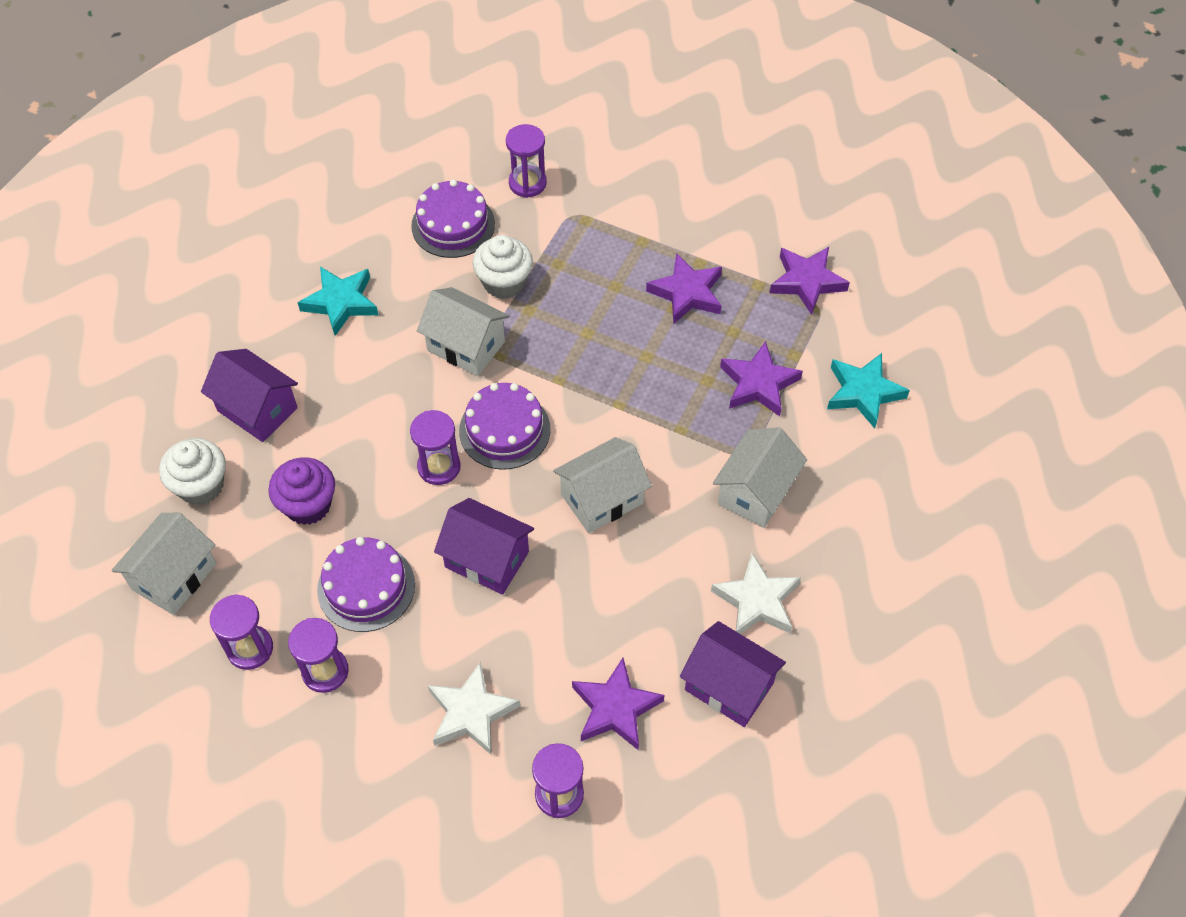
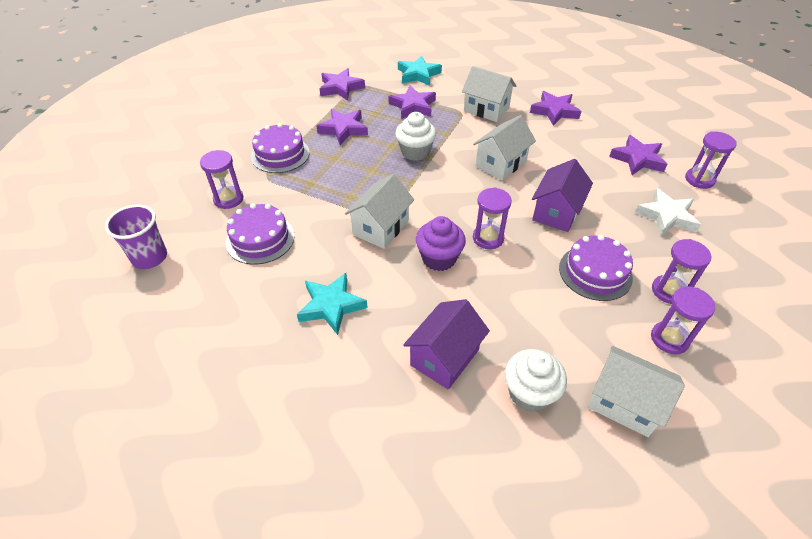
camera: 90 degrees left, 10 degrees down
purple cupcake [268,457,335,525] -> purple cupcake moved to [416,216,466,271]
purple cake [459,383,550,470] -> purple cake moved to [251,123,310,173]
white cupcake [472,235,533,299] -> white cupcake moved to [395,112,436,161]
white house [553,437,652,533] -> white house turned 75 degrees clockwise [473,115,536,181]
purple house [680,621,786,727] -> none
white star [711,553,801,634] -> purple star [530,91,581,126]
none -> purple cup [105,205,167,269]

